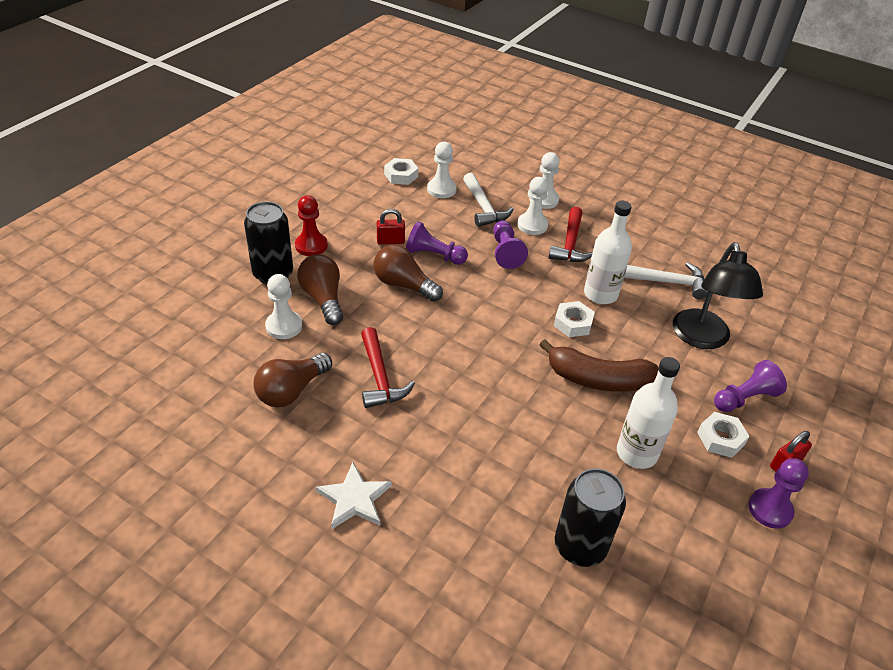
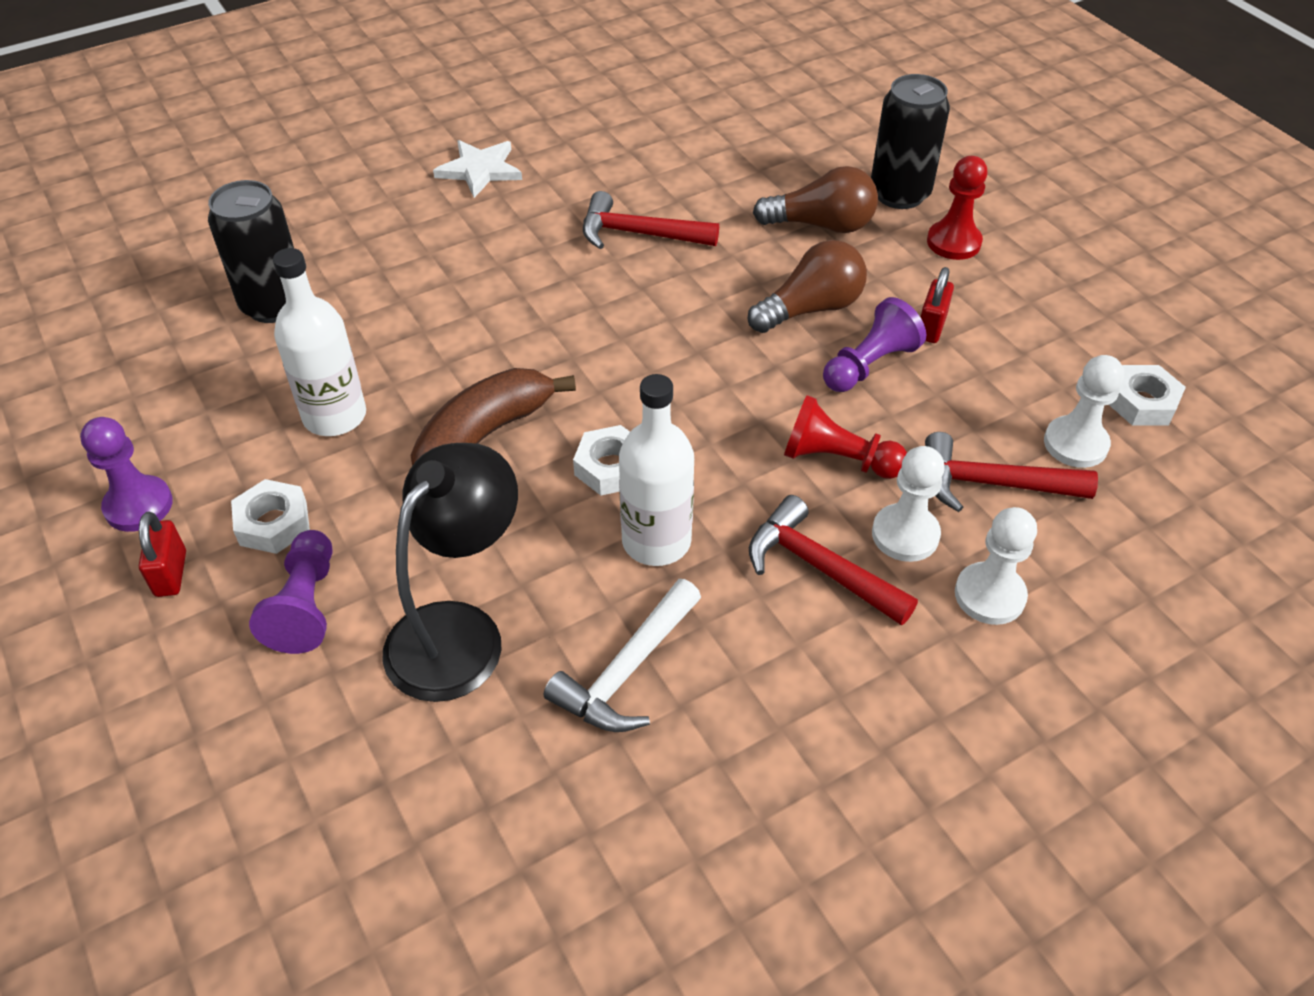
camera: 120 degrees right, 5 degrees up
brown light bulb [254,353,332,407] -> none
white pawn [265,274,302,339] -> none
white hammer [463,173,513,227] -> red hammer [925,432,1098,512]
purple pawn [493,221,528,269] -> red pawn [784,395,907,479]
black lamp [673,242,763,349] -> black lamp turned 90 degrees clockwise [382,443,518,702]

